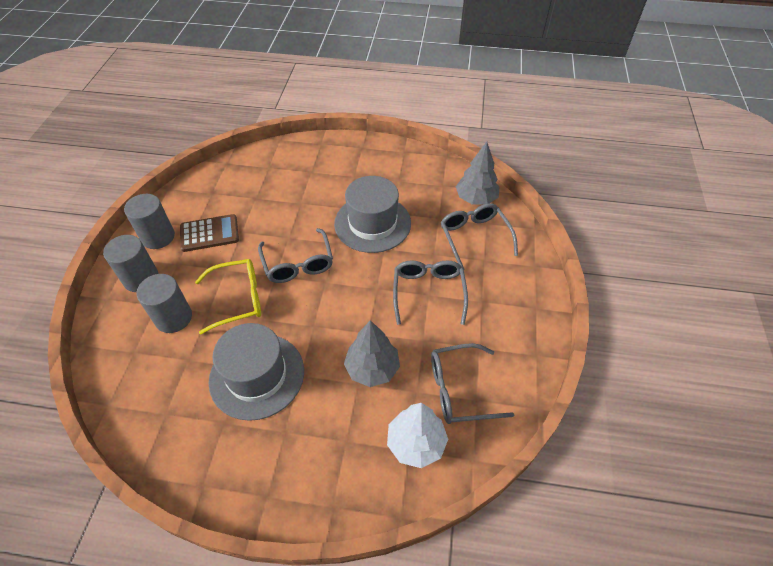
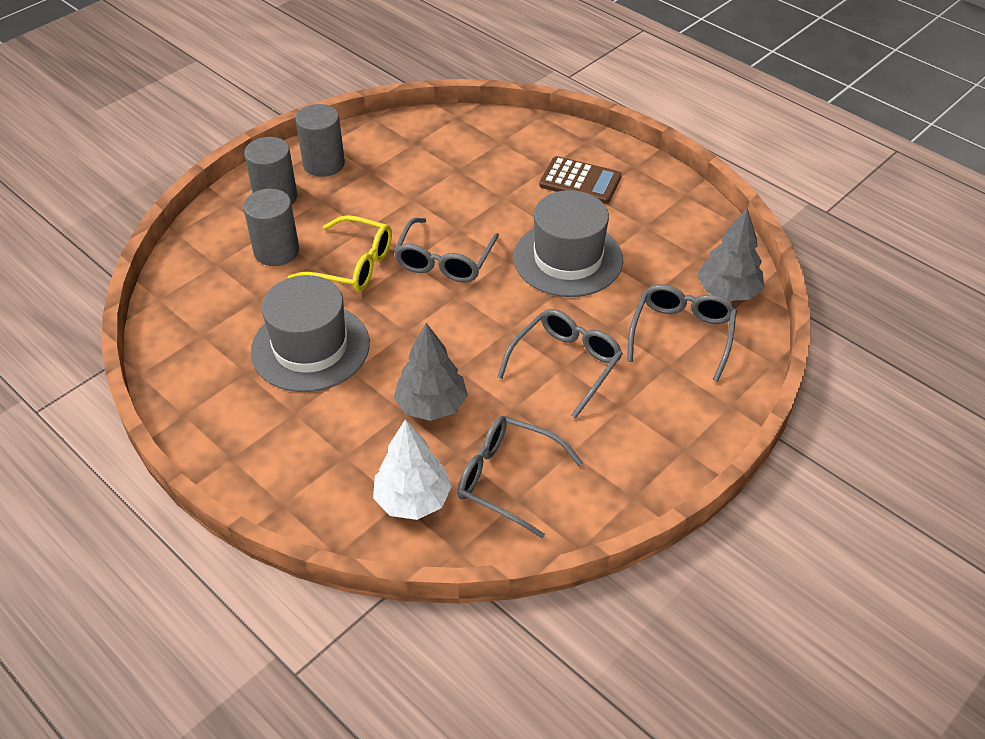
camera: 35 degrees right, 5 degrees down
brown calculator [180,214,239,252] -> brown calculator moved to [539,156,622,204]

